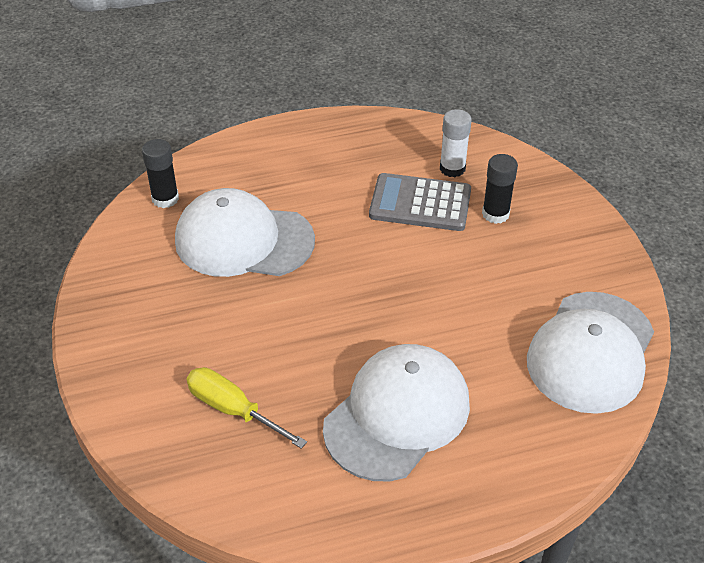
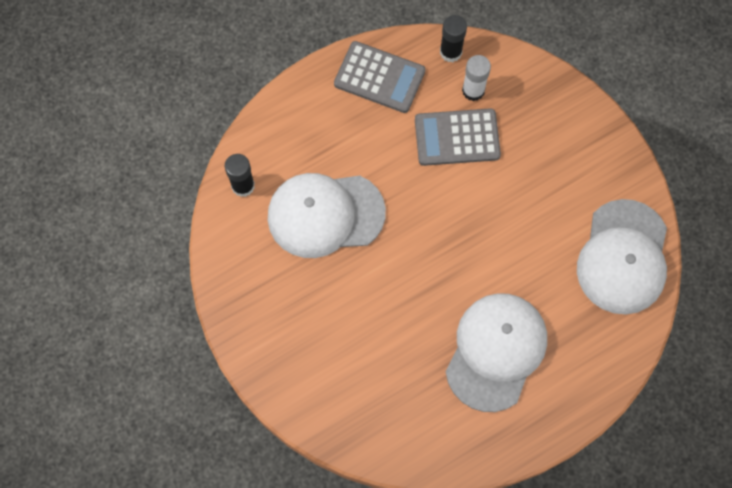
camera: 15 degrees left, 25 degrees up
yellow screwdriver [186,367,307,449] -> none
black glue stick [482,154,518,224] -> black glue stick moved to [440,15,467,62]
none -> grey calculator [334,41,425,113]

